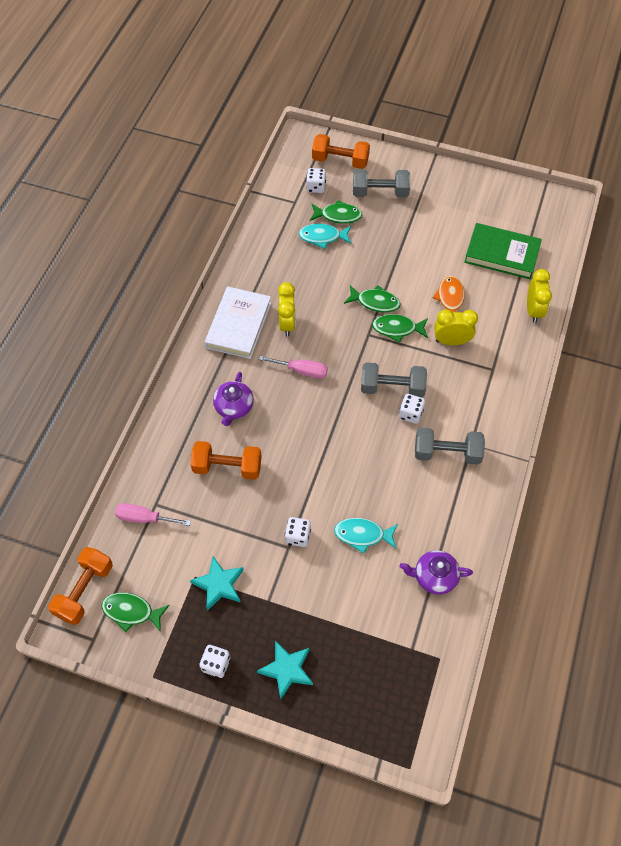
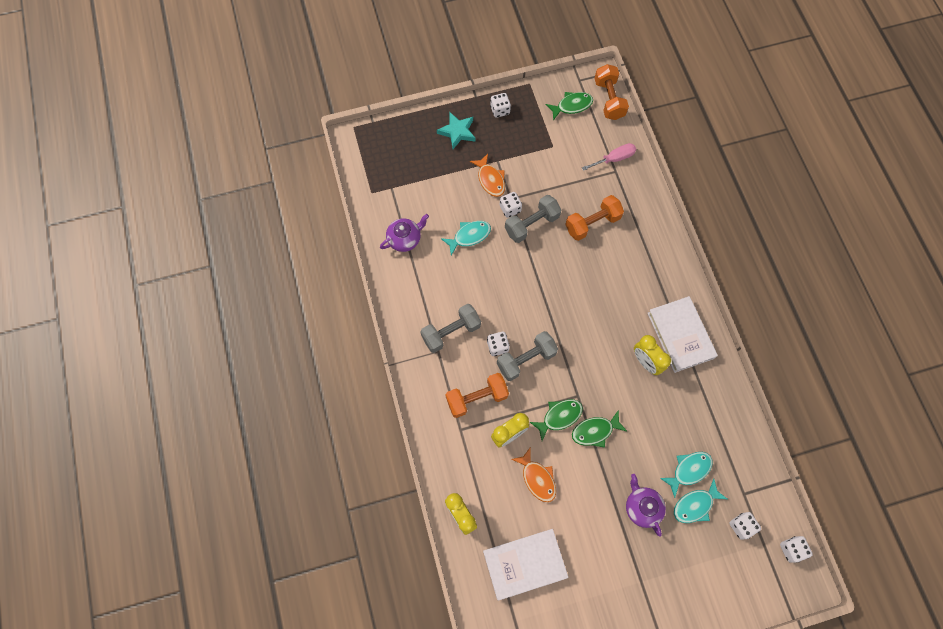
camera: 145 degrees right, 10 degrees up
turquoise star [190,556,244,611] -> none
purple teapot [213,372,254,426] -> purple teapot moved to [626,474,666,537]
pink screwdriver [259,356,328,378] -> none
green fish [310,200,362,224] -> turquoise fish [674,479,727,523]
orange dumbbell [312,134,370,169] -> orange dumbbell moved to [446,373,509,418]
grey dumbbell [353,169,410,198] -> grey dumbbell moved to [505,195,561,243]
green book [464,223,542,279] -> white book [483,529,568,601]
none -> orange fish [470,154,505,197]
none -> white dice [780,536,813,563]

